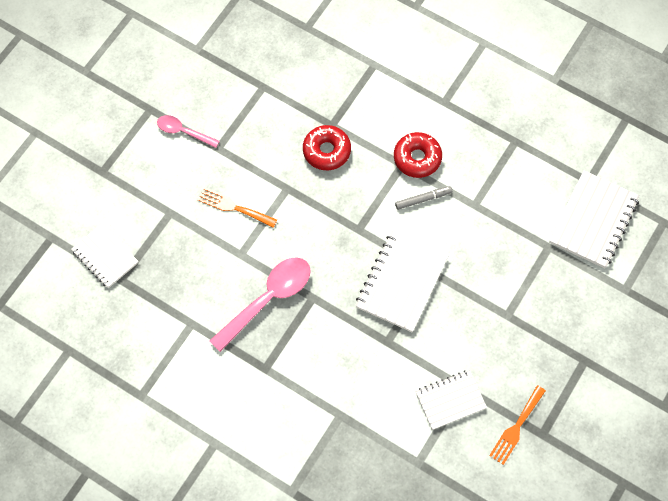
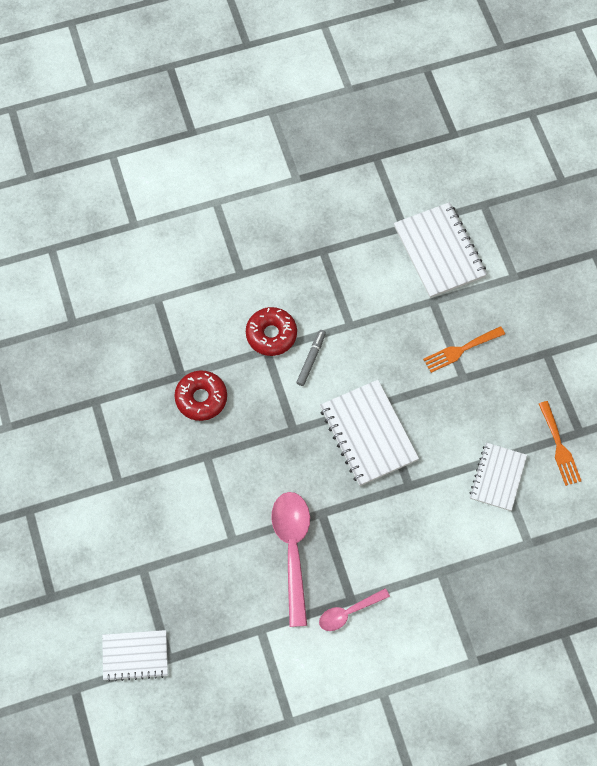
camera: 50 degrees left, 0 degrees up
pink spoon [157,115,219,148] -> pink spoon moved to [319,588,390,631]
orange fork [198,187,277,228] -> orange fork moved to [423,326,505,373]

